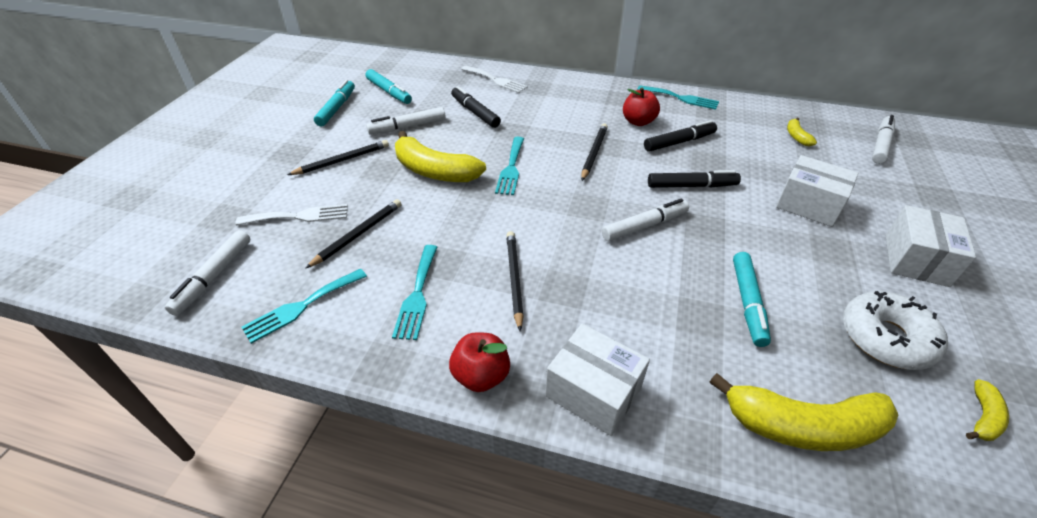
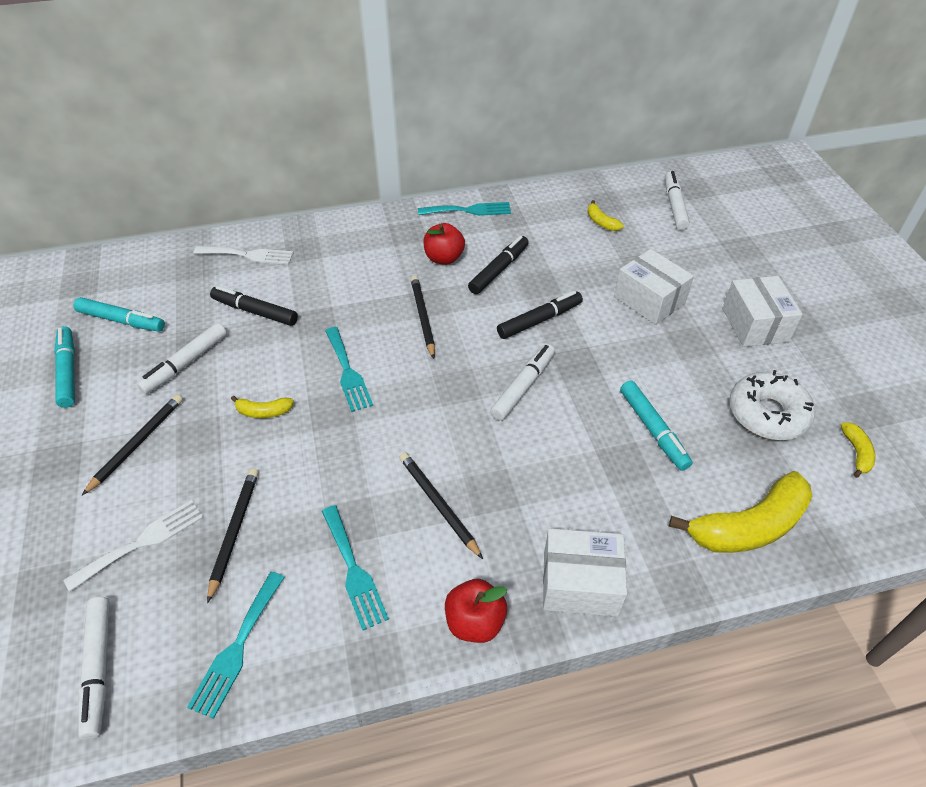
camera: 30 degrees left, 5 degrees up
yellow banana [395,131,486,182] -> yellow banana [231,396,294,418], size x0.46
white box [776,155,858,227] -> white box turned 45 degrees clockwise [614,249,694,325]

